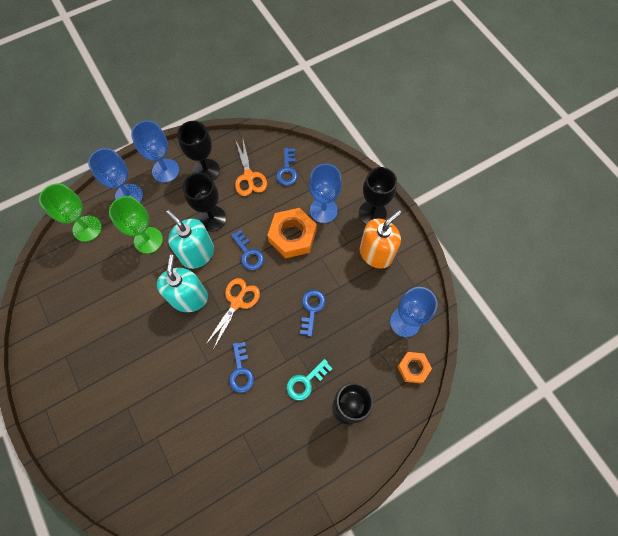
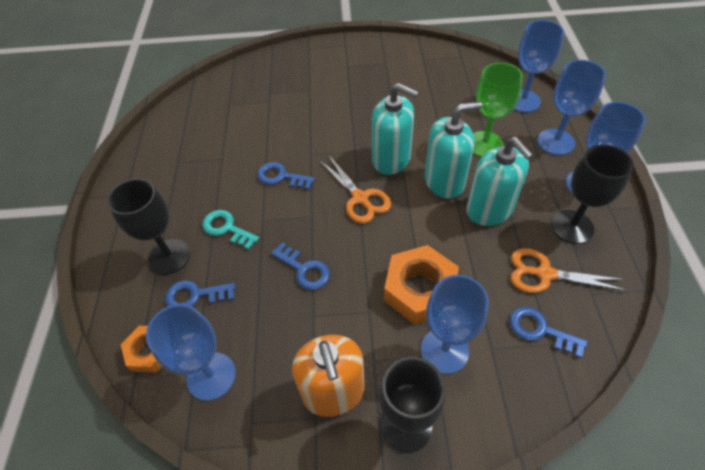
camera: 120 degrees right, 15 degrees down
green goblet [39,183,102,242] -> blue goblet [514,20,564,112]
black goblet [183,173,226,232] -> turquoise soap dispenser [466,137,533,226]
blue key [231,230,264,270] -> blue key moved to [165,280,236,307]
turquoise key [287,359,332,401] -> turquoise key turned 45 degrees counterclockwise [202,210,259,250]

